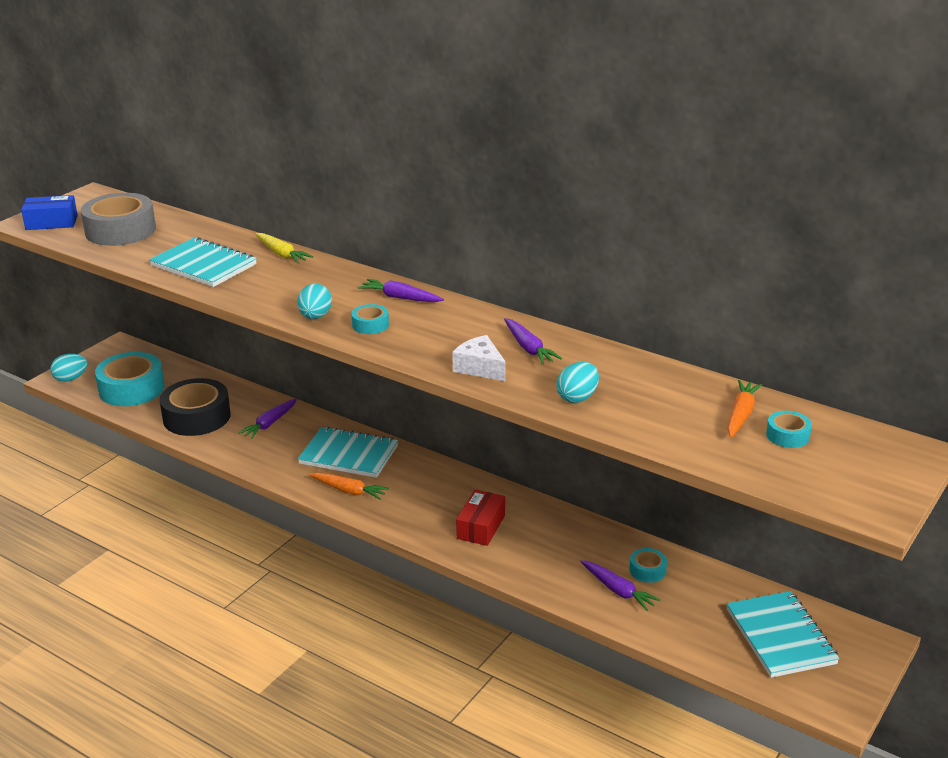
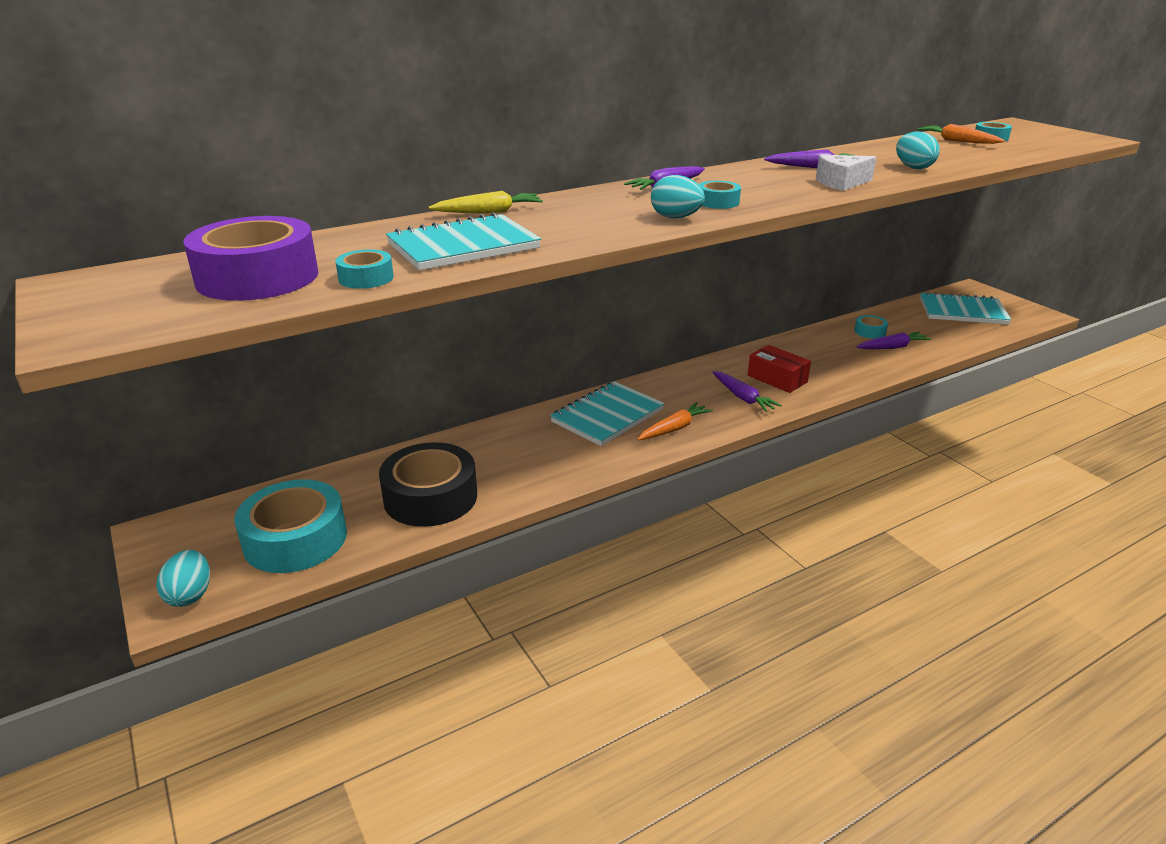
camera: 65 degrees left, 0 degrees up
blue box [21,195,78,230] -> none
grey tape [81,193,156,246] -> purple tape [183,216,319,301]
purple carrot [238,398,297,439] -> purple carrot moved to [712,371,782,412]
none -> turquoise tape [335,249,394,289]

